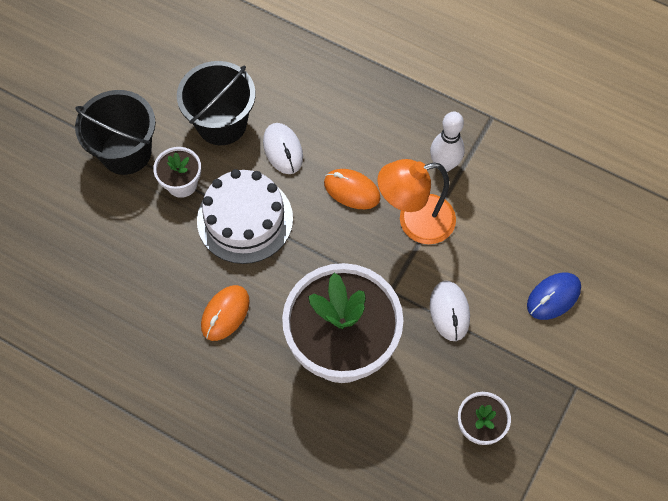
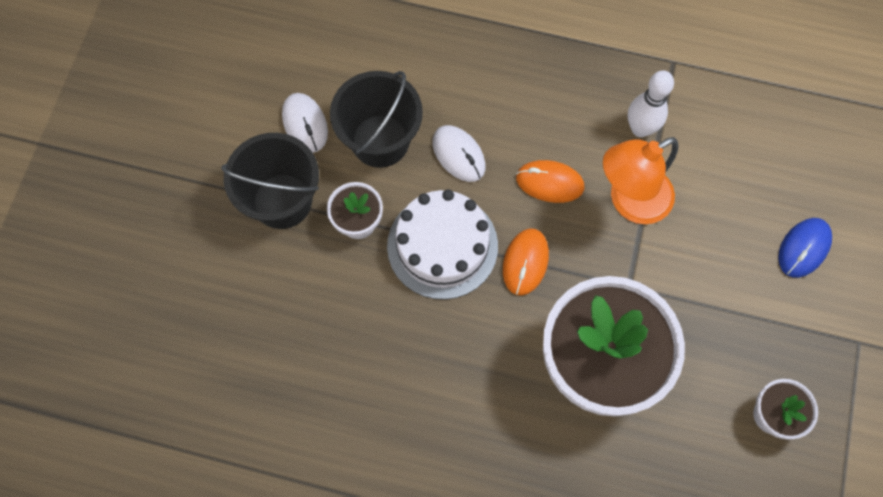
camera: 15 degrees left, 5 degrees up
orange mouse [201,285,250,341] -> orange mouse moved to [503,228,549,295]
white mouse [430,281,470,341] -> white mouse moved to [282,93,328,152]

